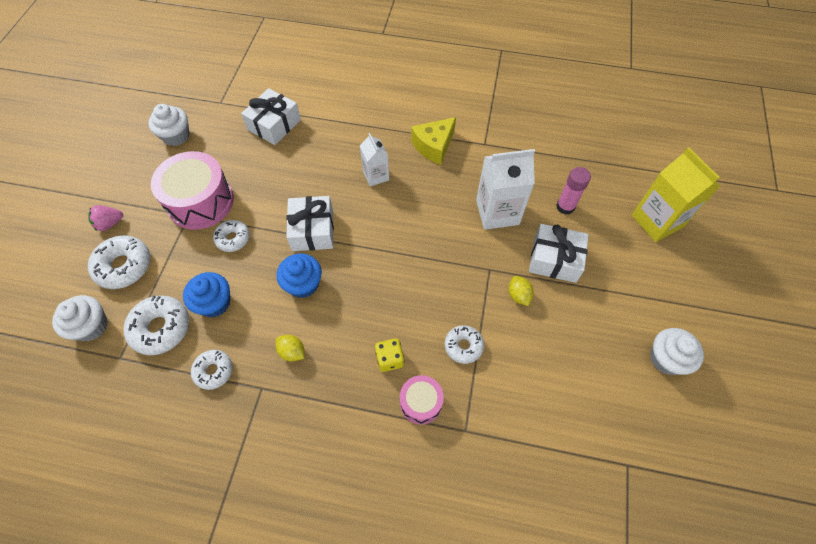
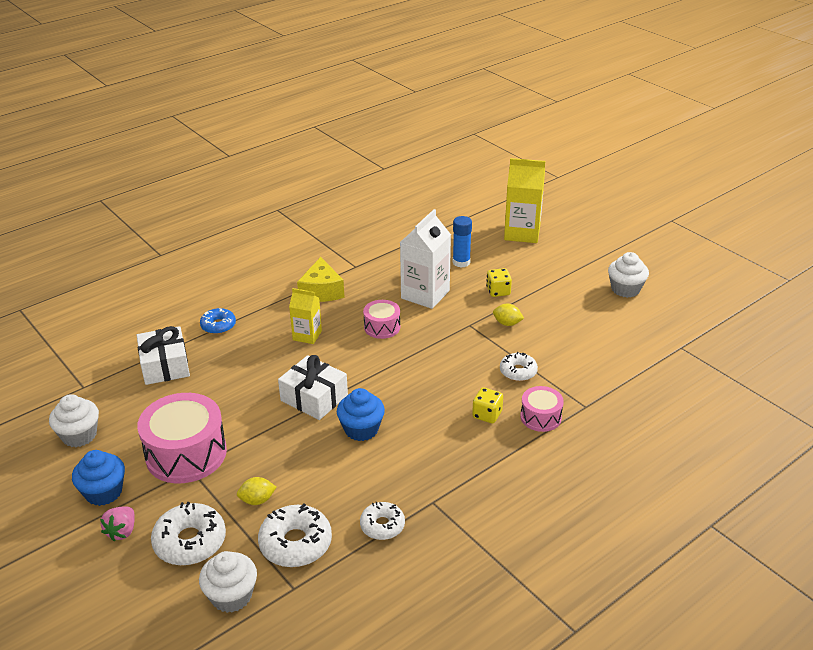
camera: 50 degrees left, 25 degrees down
blue cupcake [183,272,230,317] -> blue cupcake moved to [72,450,125,506]
white donut [213,220,250,252] -> none
yellow lemon [276,335,304,362] -> yellow lemon moved to [237,477,276,505]
white carton [360,133,389,187] -> yellow carton [289,288,322,344]
white gift [529,224,589,283] -> yellow dice [486,268,512,297]
pink glue stick [556,167,591,215] -> blue glue stick [453,216,472,268]
none -> blue donut [200,308,236,334]
none -> pink drum [363,300,400,339]

